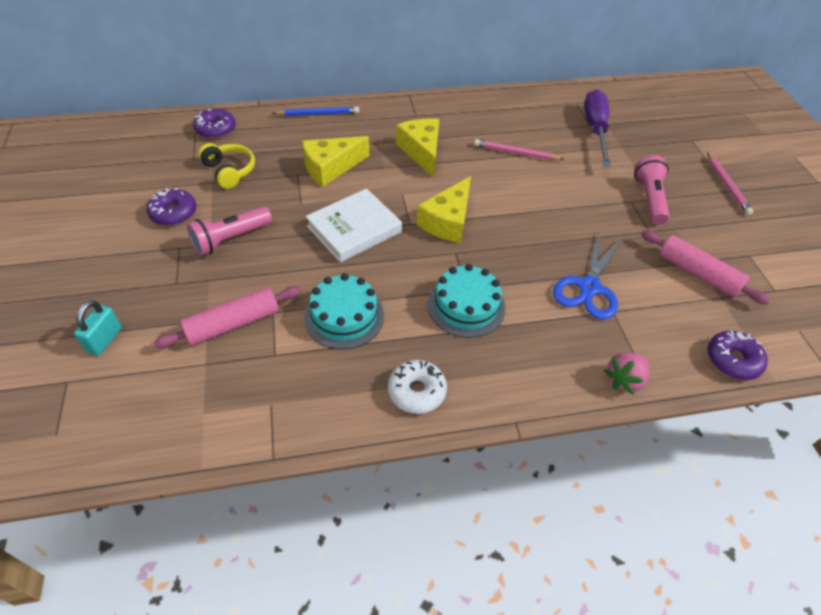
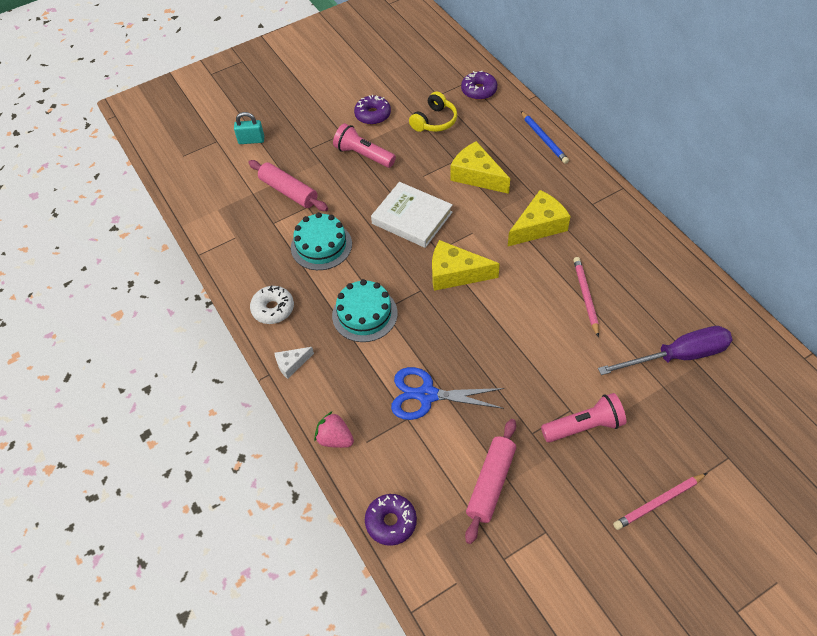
camera: 75 degrees right, 5 degrees up
none -> white cheese [275,347,314,379]

